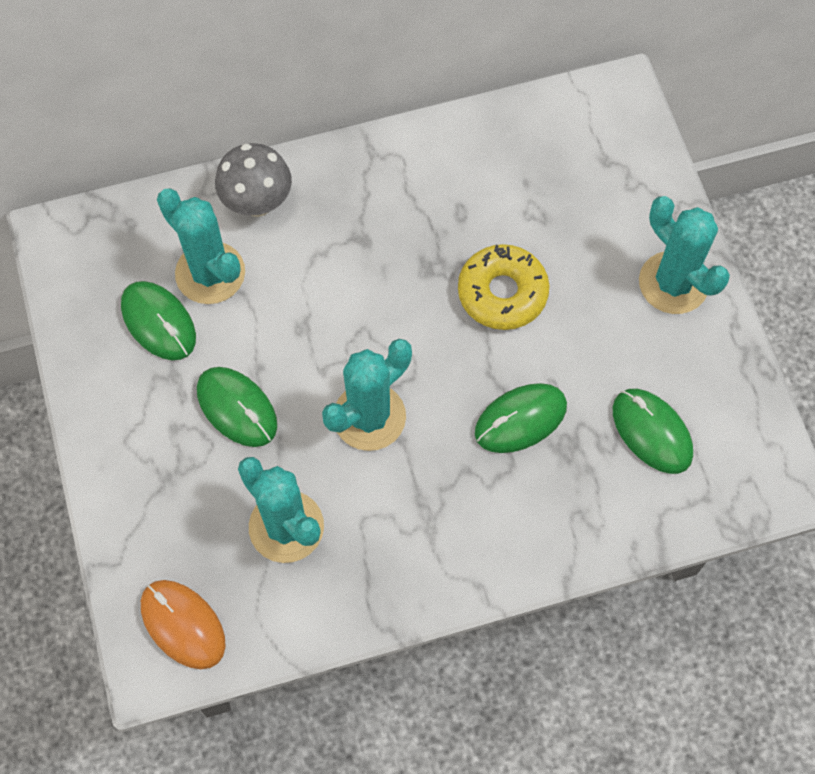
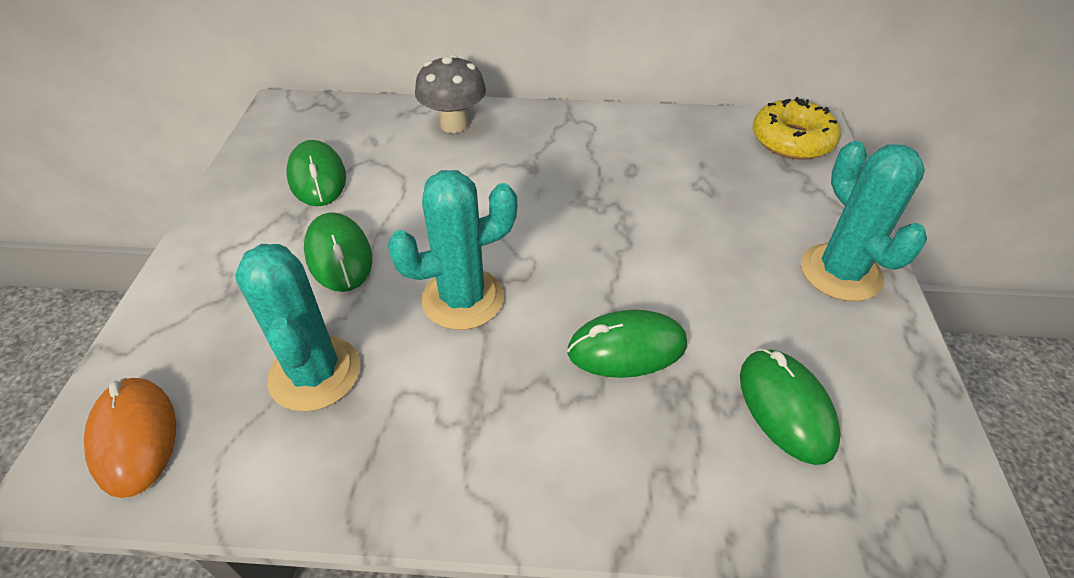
camera: 20 degrees right, 20 degrees down
turquoise cactus [157,188,245,304] -> none
yellow donut [458,244,550,330] -> yellow donut moved to [753,97,841,160]

